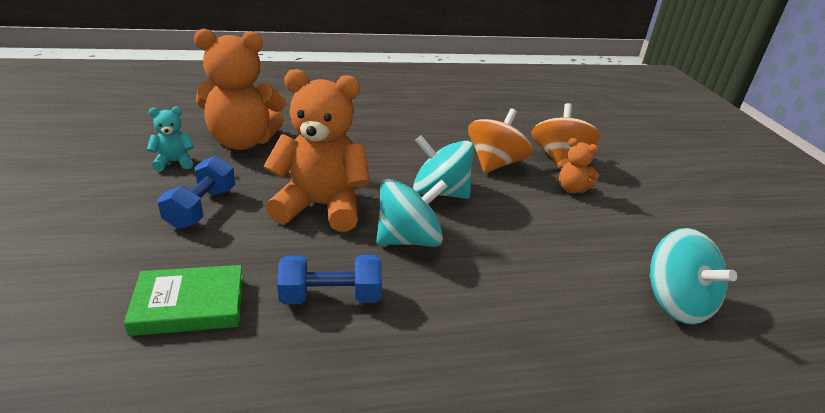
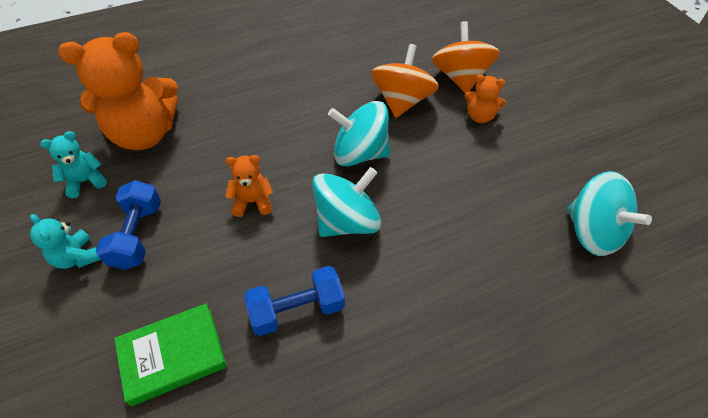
camera: 10 degrees left, 20 degrees up
orange teddy bear [263,69,370,232] -> orange teddy bear [225,155,273,217], size x0.46
none -> turquoise teddy bear [30,214,101,269]

